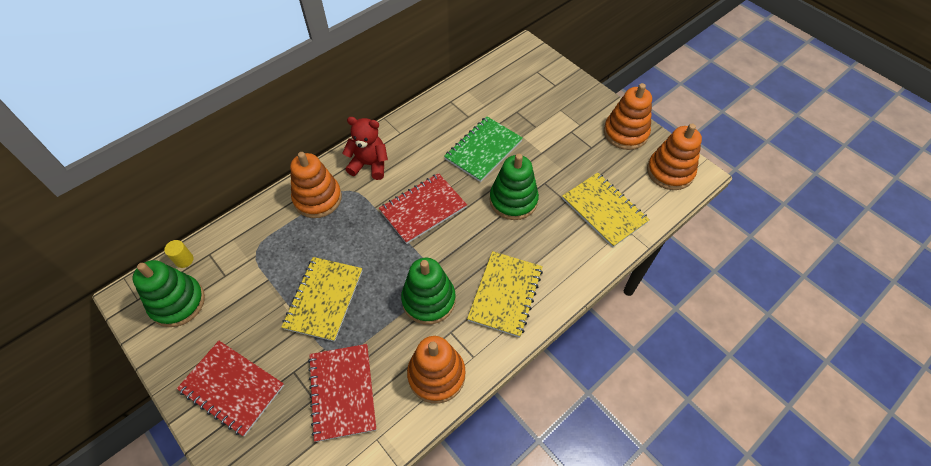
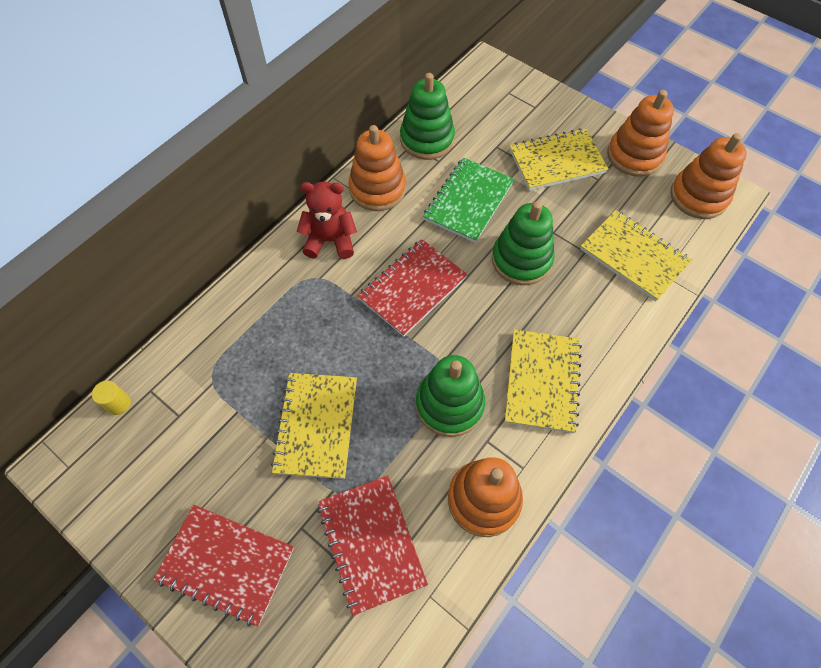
camera: 10 degrees left, 5 degrees up
green stacking toy [132,260,205,327] -> green stacking toy moved to [400,73,455,160]
orange stacking toy [290,152,342,218] -> orange stacking toy moved to [349,125,406,211]
none -> yellow notebook [510,128,609,191]

